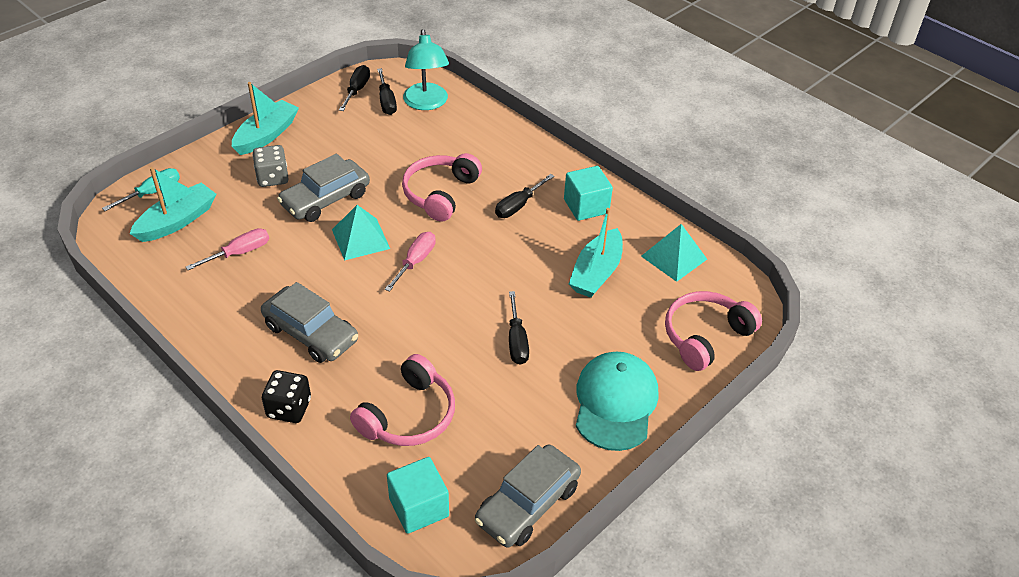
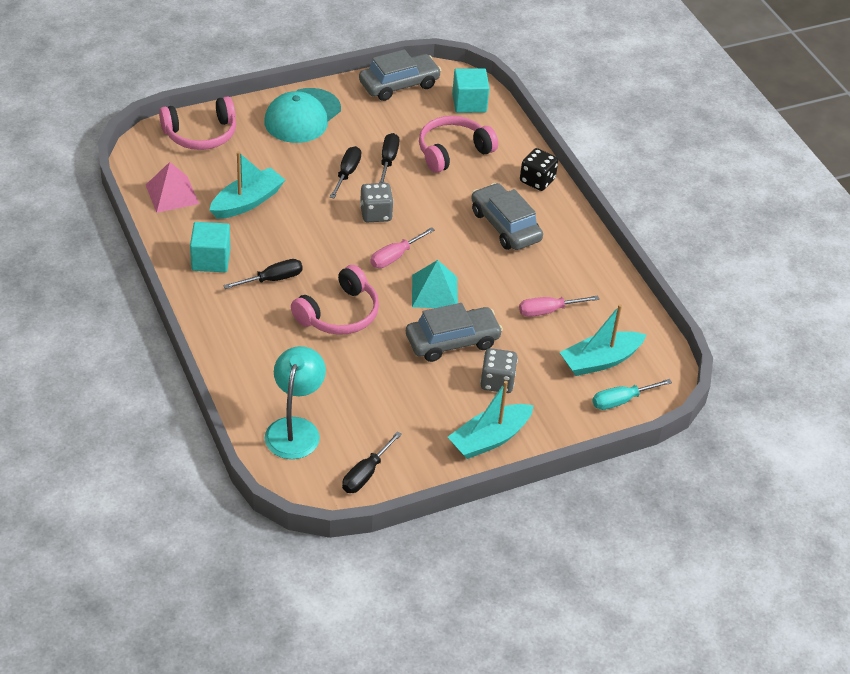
camera: 160 degrees left, 0 degrees up
black screwdriver [377,68,397,115] -> black screwdriver moved to [379,133,400,183]
turquoise pyramid [641,224,707,282] -> pink pyramid [146,162,199,213]
none -> grey dice [360,183,394,222]

